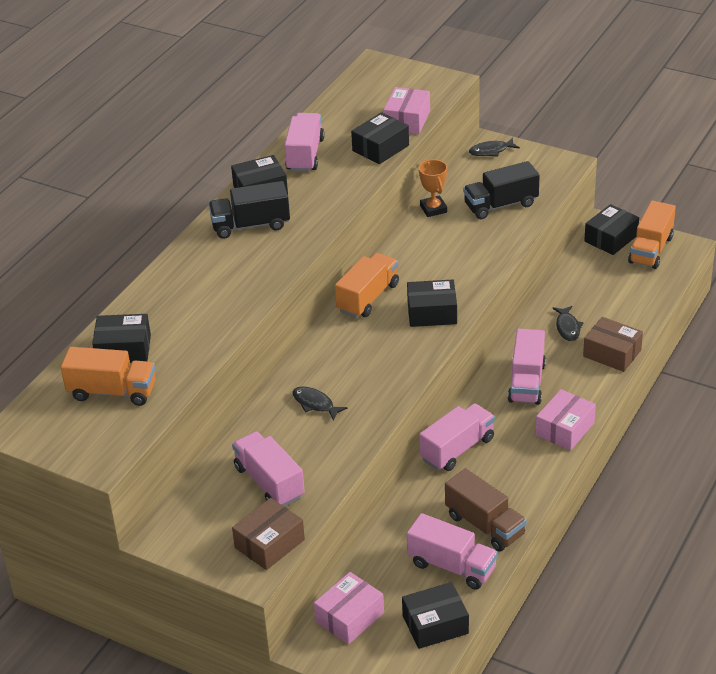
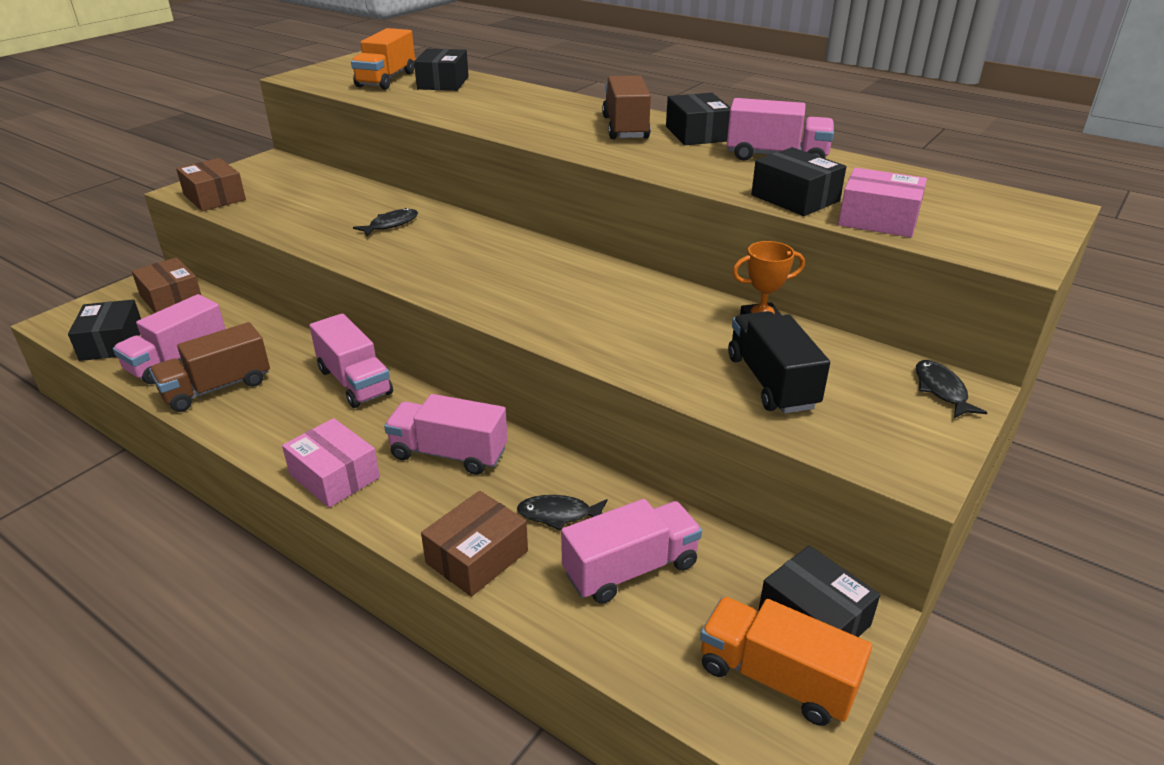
camera: 95 degrees right, 5 degrees down
black truck [208,181,290,239] -> brown truck [602,75,651,139]
pink truck [232,431,305,507] -> pink truck moved to [561,499,702,604]
pink box [314,572,384,644] -> brown box [132,257,202,313]
orange truck [335,253,399,318] -> none
black box [407,279,457,327] -> none

